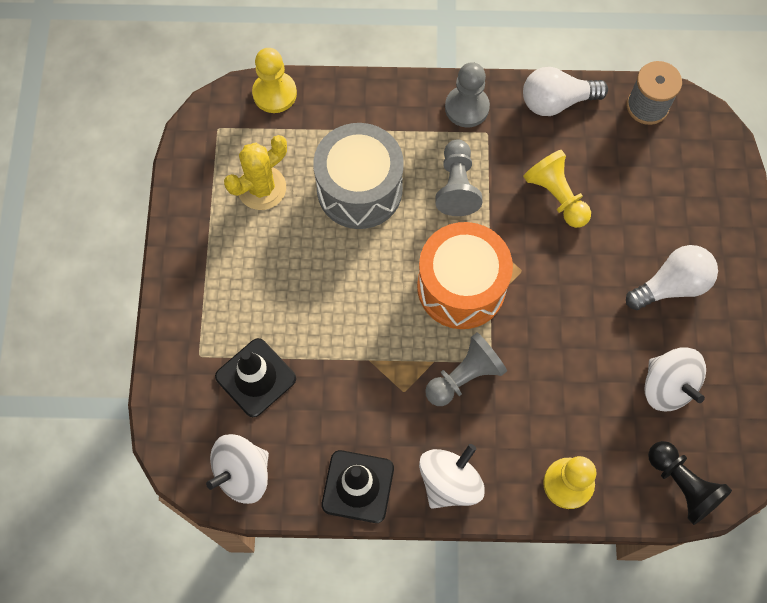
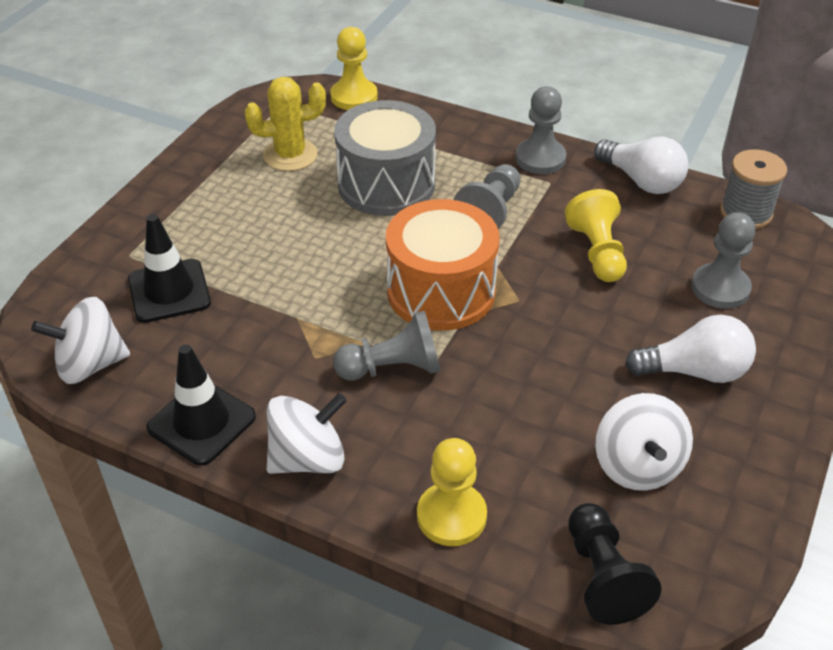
camera: 25 degrees right, 25 degrees down
white light bulb [523,67,608,116] -> white light bulb turned 150 degrees counterclockwise [594,136,689,194]
none -> grey pawn [691,212,756,309]

